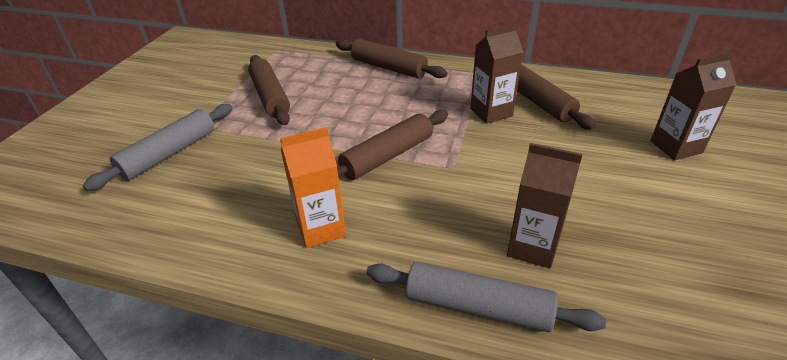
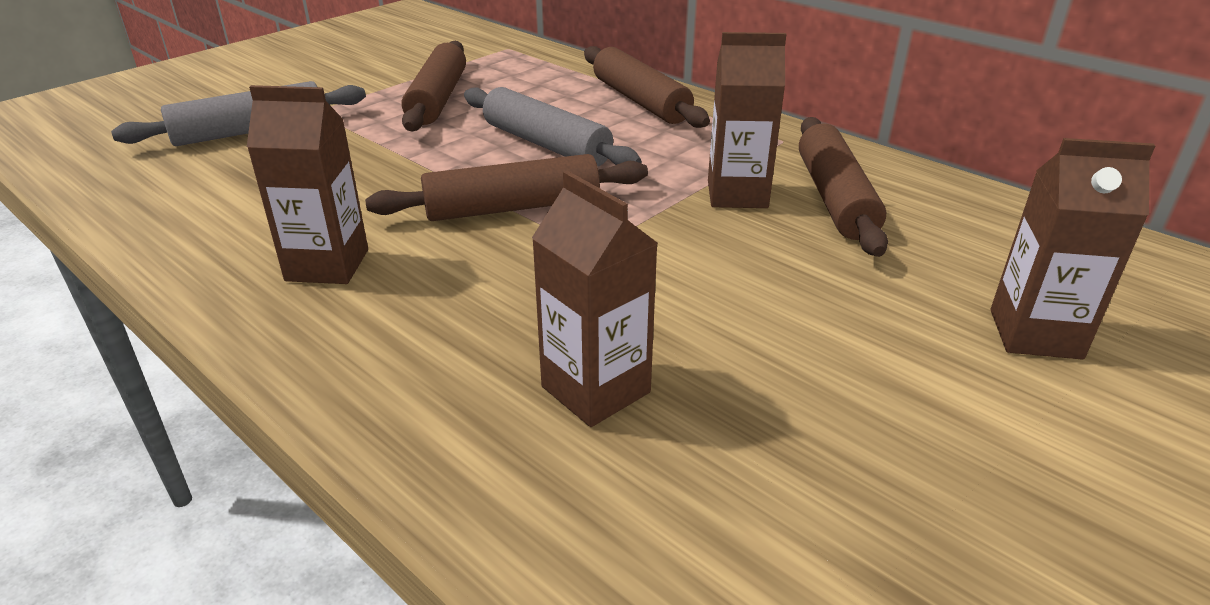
camera: 25 degrees right, 5 degrees down
orange carton [280,127,346,248] -> brown carton [247,85,368,284]
grey rolling pin [367,262,606,332] -> grey rolling pin moved to [464,87,641,166]

